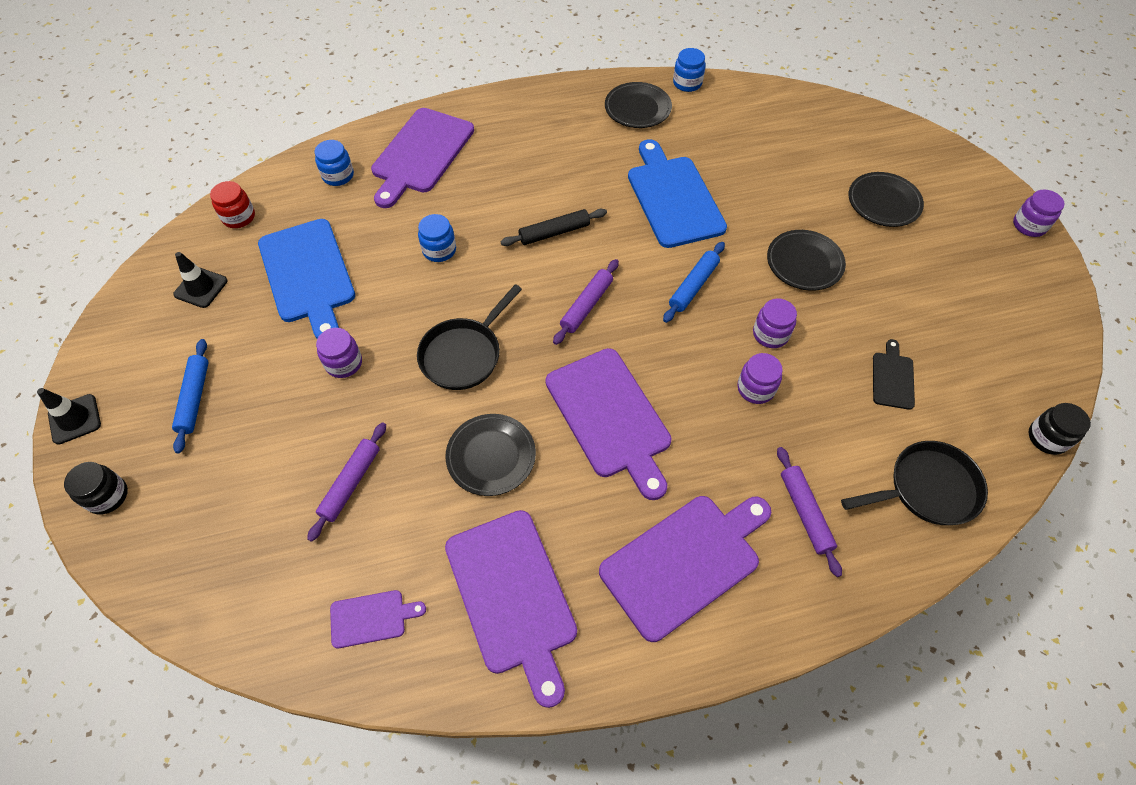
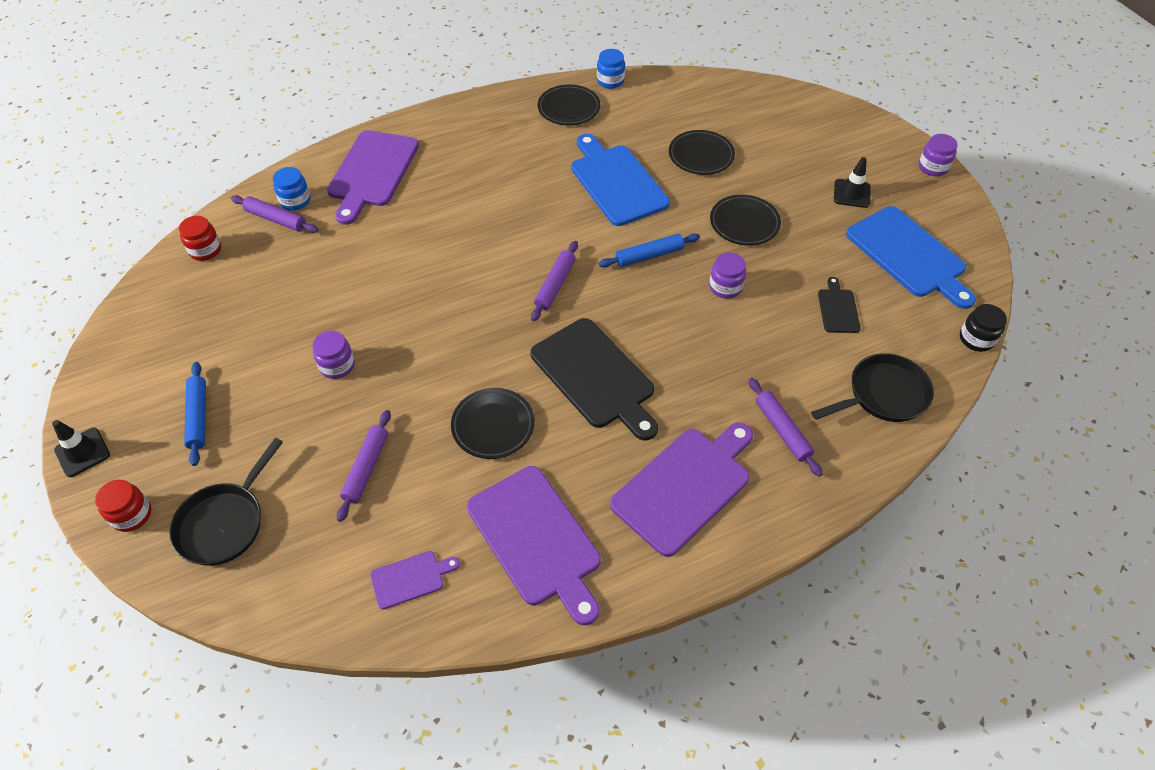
camera: 10 degrees left, 5 degrees down
black jar [64,462,128,514] -> red jar [95,480,151,532]
black traffic cone [173,252,228,308] -> black traffic cone moved to [834,157,871,208]
blue cutting board [258,219,355,339] -> blue cutting board moved to [846,206,976,309]
black pan [417,284,522,390] -> black pan moved to [169,438,283,566]
blue jar [418,214,456,262] -> none
black rolling pin [501,209,607,246] -> none
purple cutting board [546,348,671,500] -> black cutting board [530,318,658,441]
blue rolling pin [663,242,725,323] -> blue rolling pin turned 45 degrees clockwise [599,233,700,267]
purple jar [737,353,783,404] -> none
black plate [848,172,924,227] -> black plate moved to [669,130,735,175]
none -> purple rolling pin [231,195,319,233]

